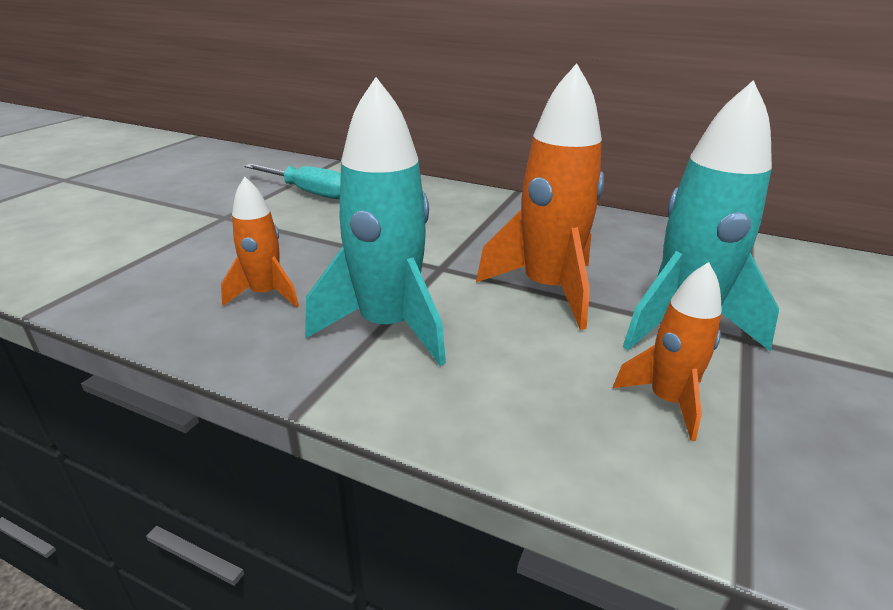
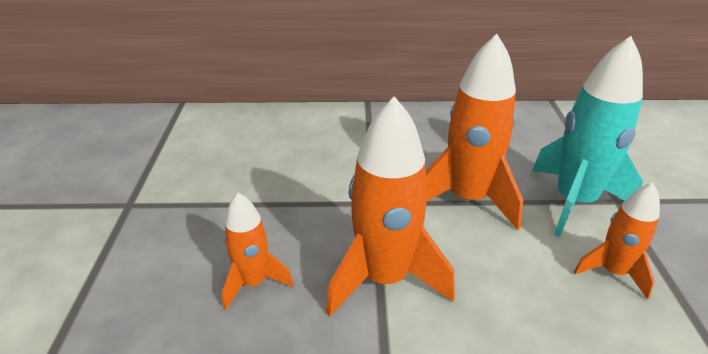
camera: 25 degrees left, 5 degrees up
turquoise screwdriver [244,164,341,199] -> none
turquoise rocket [305,77,446,366] -> orange rocket [326,96,455,317]

